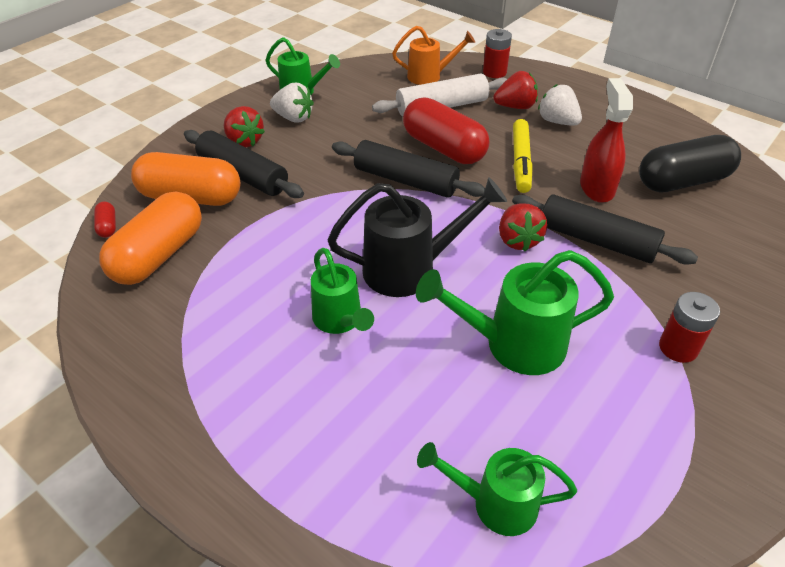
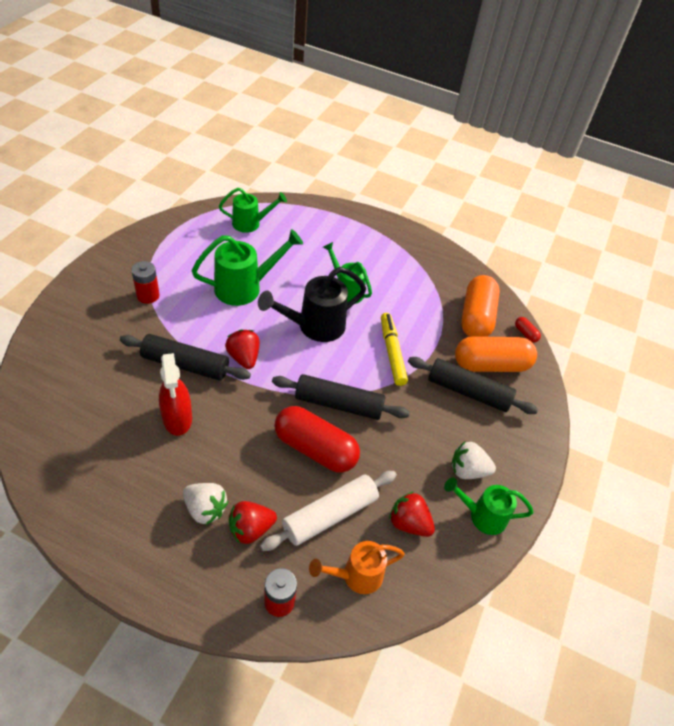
camera: 160 degrees right, 5 degrees up
red strawberry [224,106,265,147] -> red strawberry moved to [389,491,435,537]
yellow marker [513,119,533,193] -> yellow marker moved to [381,313,408,386]
black capsule [639,135,741,193] -> none

